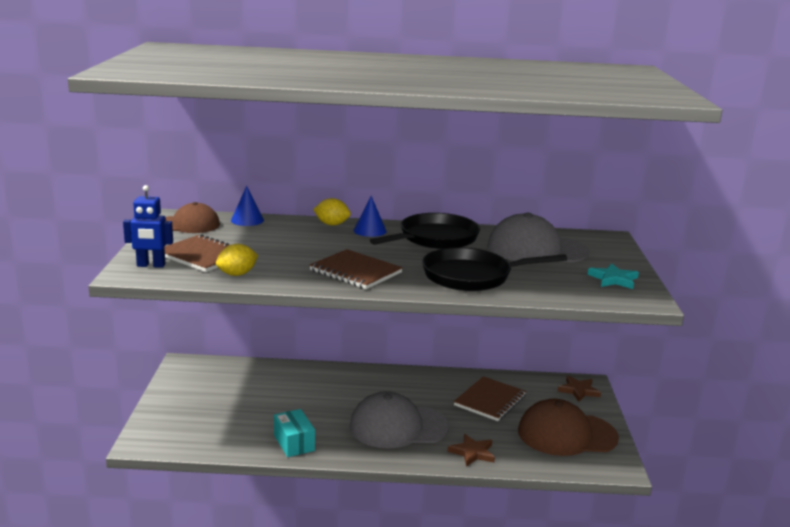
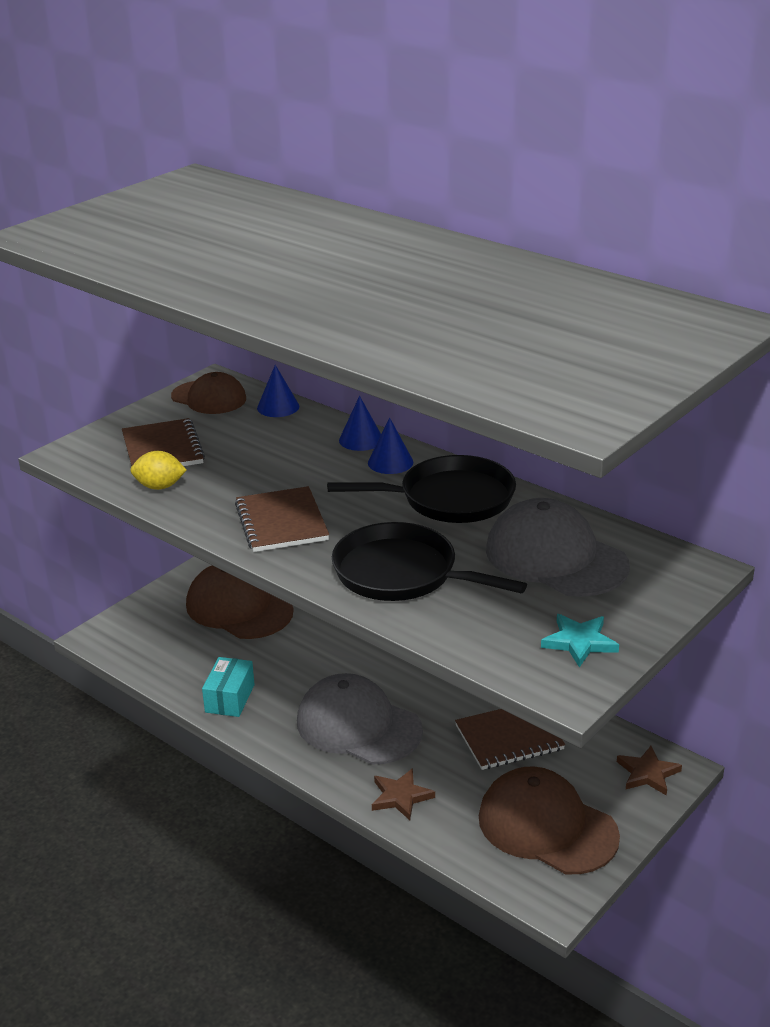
camera: 40 degrees right, 10 degrees up
blue robot [123,185,173,268] -> none
yellow lemon [313,198,351,226] -> blue cone [339,396,381,451]
none -> brown cap [186,565,294,639]

